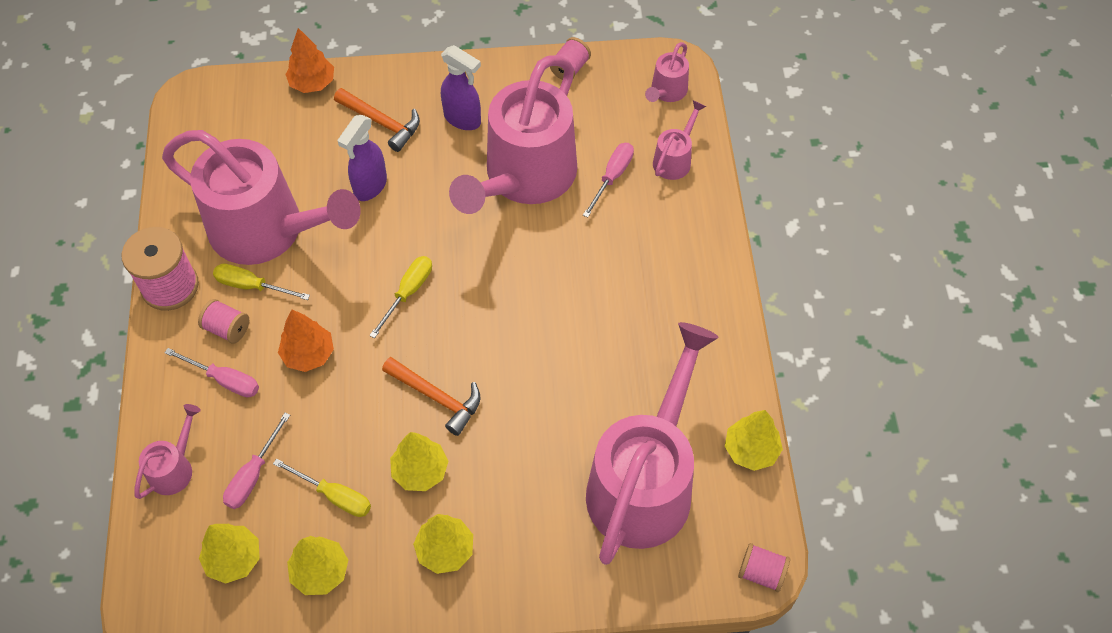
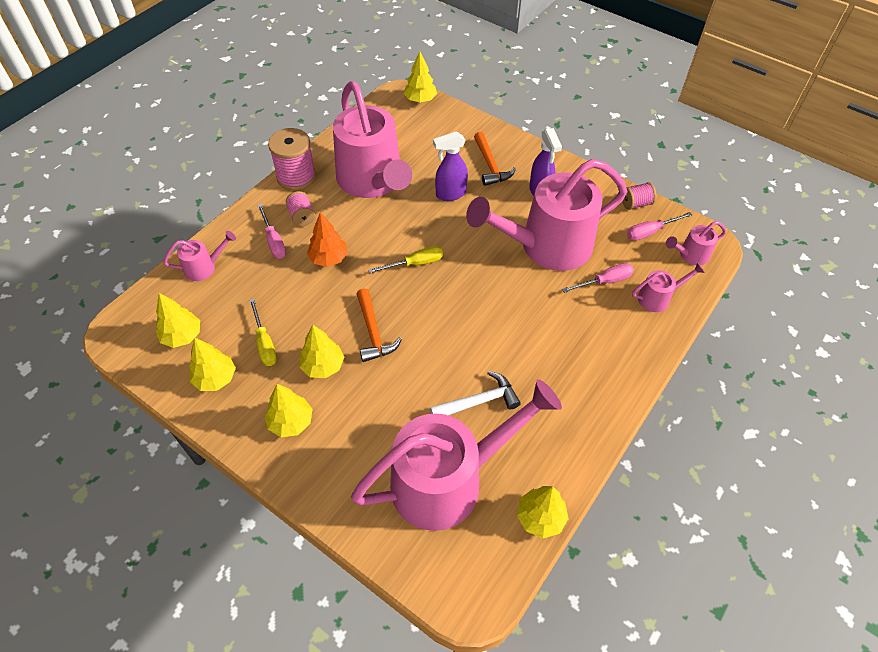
camera: 40 degrees right, 5 degrees down
yellow screwdriver [213,264,310,300] -> none
pink screwdriver [223,413,290,509] -> pink screwdriver moved to [627,212,692,241]
orange tree [285,28,334,93] -> none
pink spool [738,543,790,592] -> none
none -> yellow tree [404,51,437,103]
none -> white hammer [430,371,521,416]

